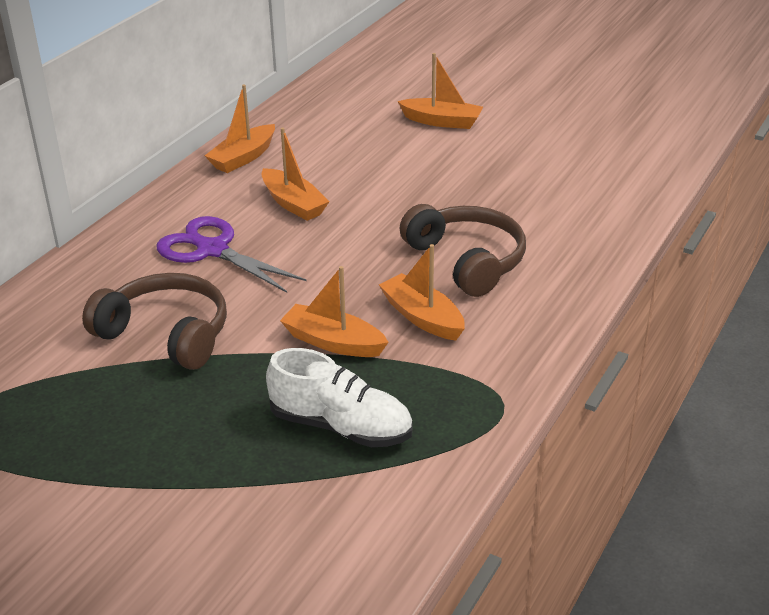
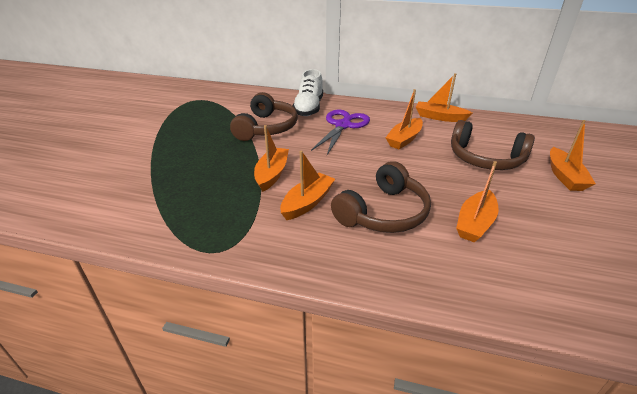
camera: 75 degrees right, 0 degrees up
white shoe [266,348,413,447] -> white shoe moved to [293,69,323,116]
none -> brown headphones [451,120,535,170]
none -> orange boat [456,161,499,242]

